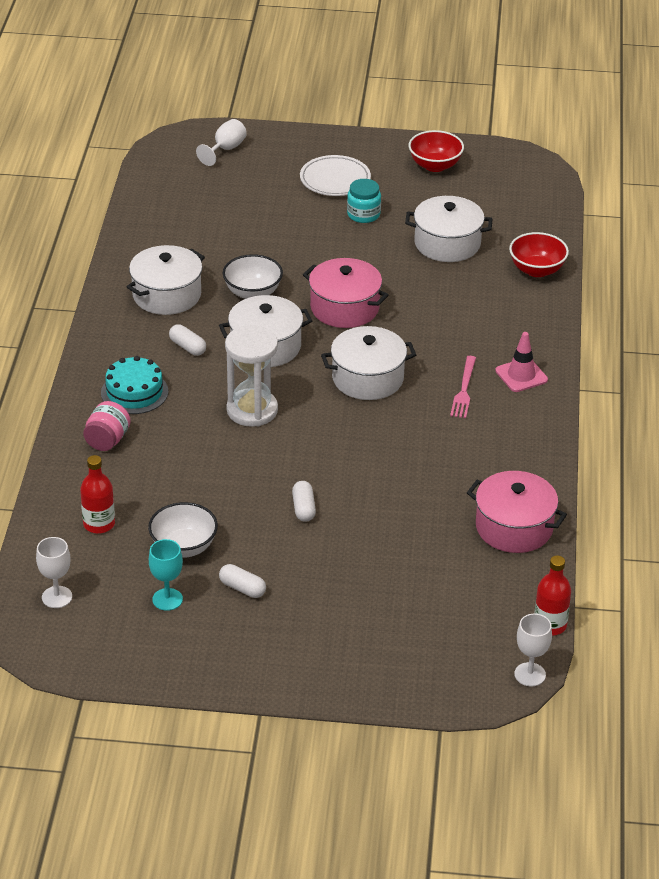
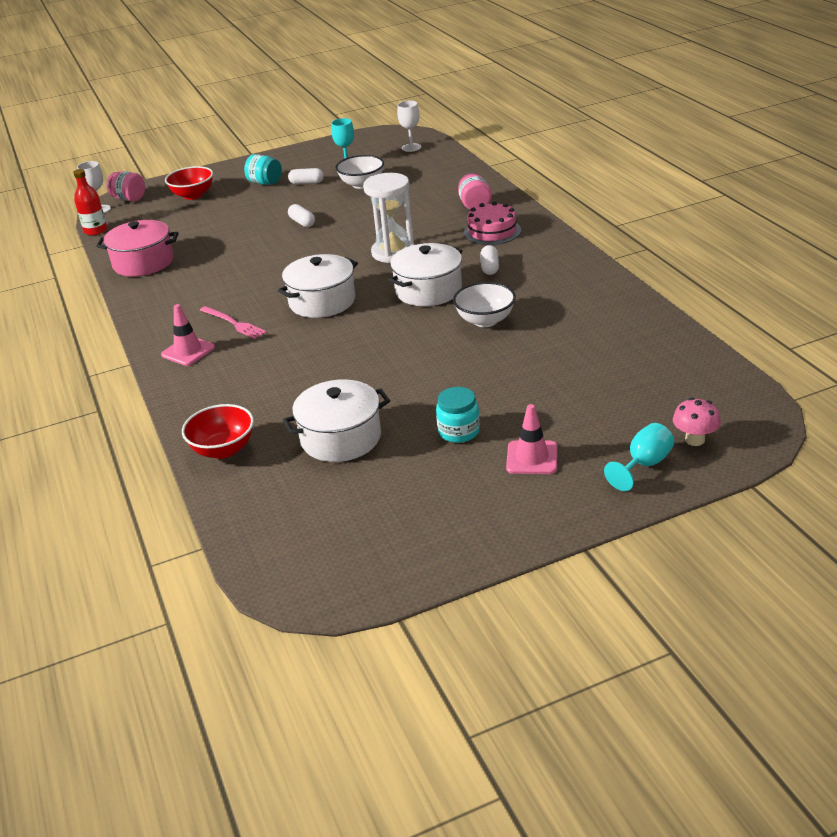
camera: 155 degrees right, 5 degrees down
red bottle [80,455,115,534] -> none
turquoise cake [101,356,168,414] -> pink cake [464,201,521,245]
white pot [127,245,205,315] -> none
white capsule [169,324,206,356] -> white capsule turned 75 degrees clockwise [480,245,499,275]
white goblet [196,119,247,166] -> pink mushroom [673,398,721,446]
white plate [300,155,371,196] -> pink traffic cone [506,404,557,474]
pink pot [303,258,389,328] -> none
red bowl [408,130,464,172] -> red bowl moved to [165,166,213,200]
pink fork [450,356,476,418] -> pink fork turned 150 degrees clockwise [200,306,266,339]
none -> pink jar [107,171,145,202]
none -> turquoise jar [244,154,282,185]
none -> turquoise goblet [604,423,674,491]

